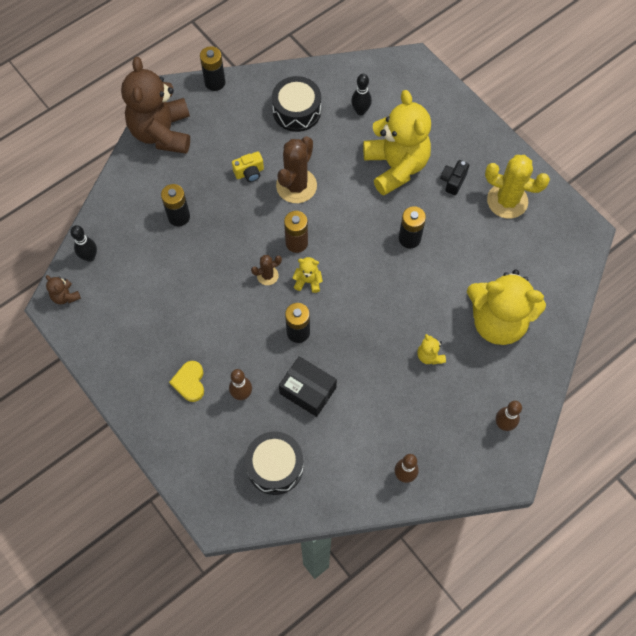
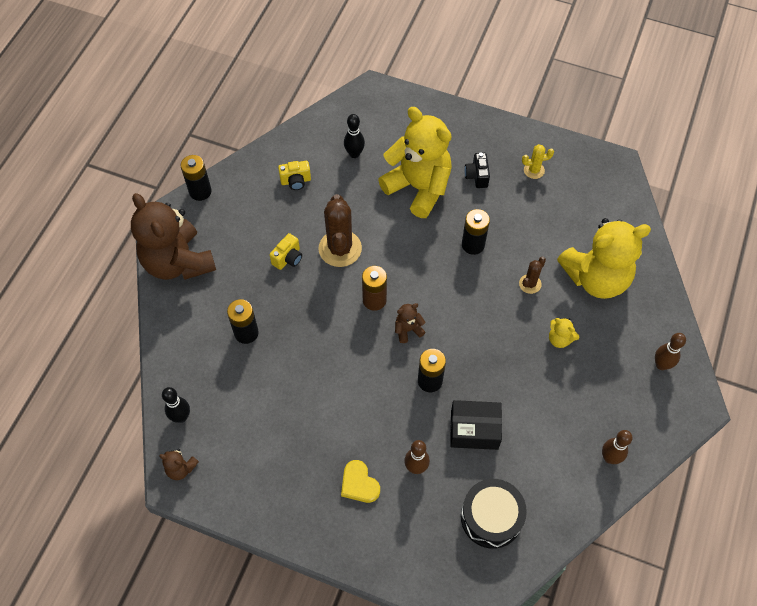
camera: 30 degrees left, 5 degrees down
brown cactus [251,255,282,285] -> brown cactus moved to [519,257,546,294]
black drum [272,76,321,132] -> yellow camera [278,161,311,190]
yellow teddy bear [292,257,323,293] -> brown teddy bear [395,303,425,343]
yellow cactus [485,155,550,219] -> yellow cactus [522,144,554,179], size x0.51

